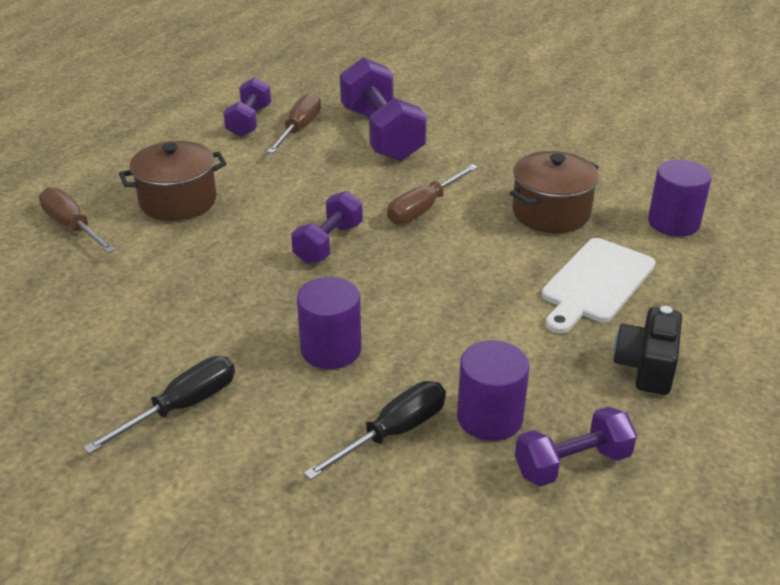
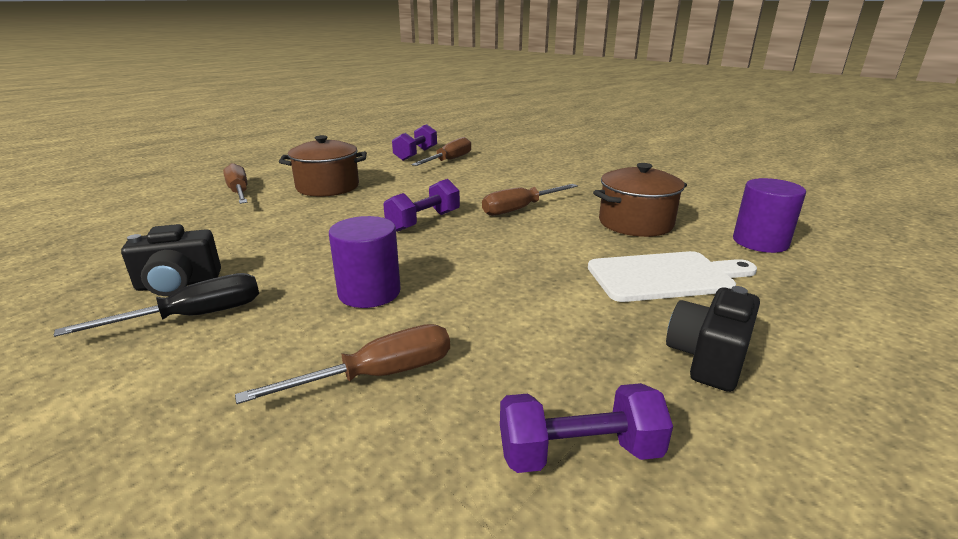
camera: 15 degrees right, 10 degrees down
black screwdriver [304,381,446,480] -> brown screwdriver [235,324,450,404]
purple dumbbell [340,57,427,161] -> none
purple cylinder [457,340,530,441] -> none
white cutting board [541,238,655,333] -> white cutting board turned 150 degrees counterclockwise [588,251,757,302]
none -> black camera [121,224,221,296]

